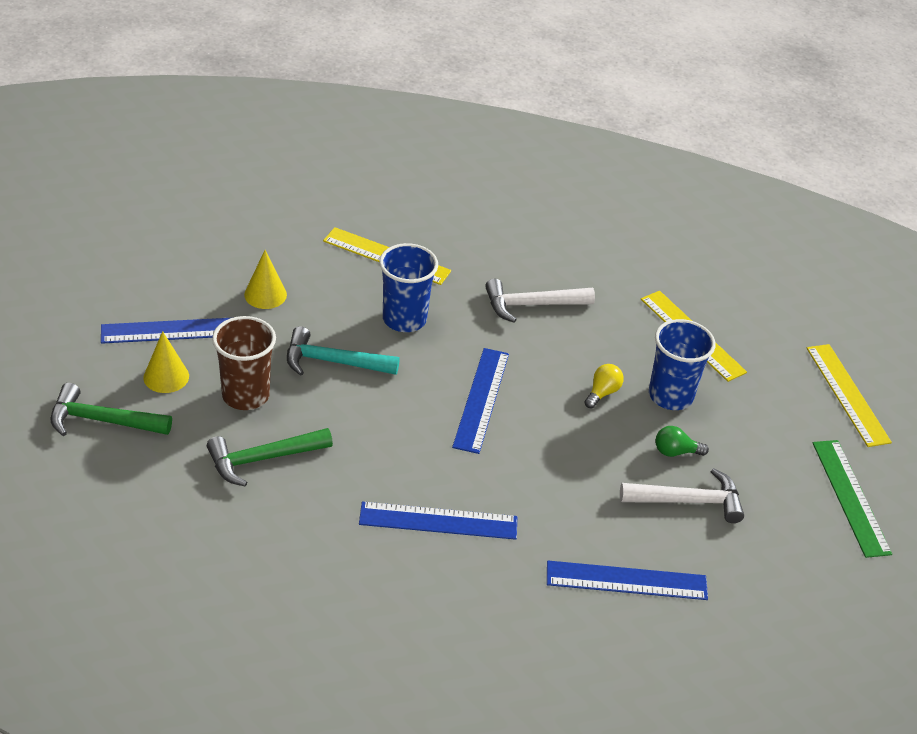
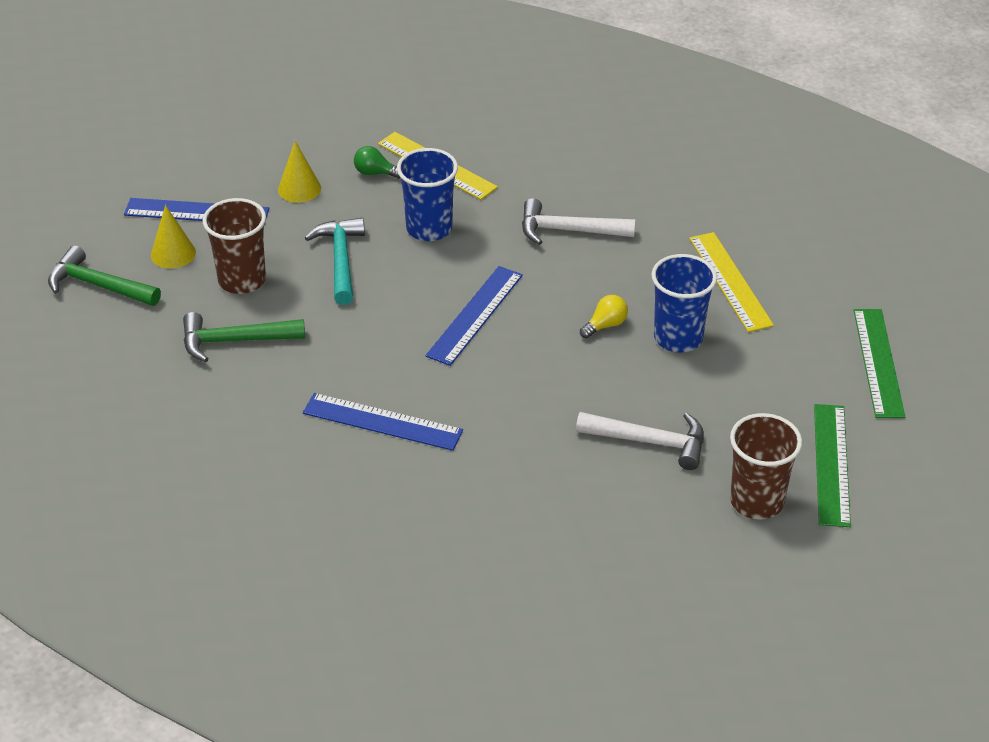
camera: 20 degrees right, 0 degrees up
turquoise hammer [287,326,400,376] -> turquoise hammer turned 60 degrees clockwise [305,218,365,305]
blue ruler [547,561,708,600] -> none
green light bulb [656,426,709,457] -> green light bulb moved to [354,146,400,179]
yellow ruler [806,344,892,447] -> green ruler [854,309,905,418]
none -> brown cup [730,413,802,520]

